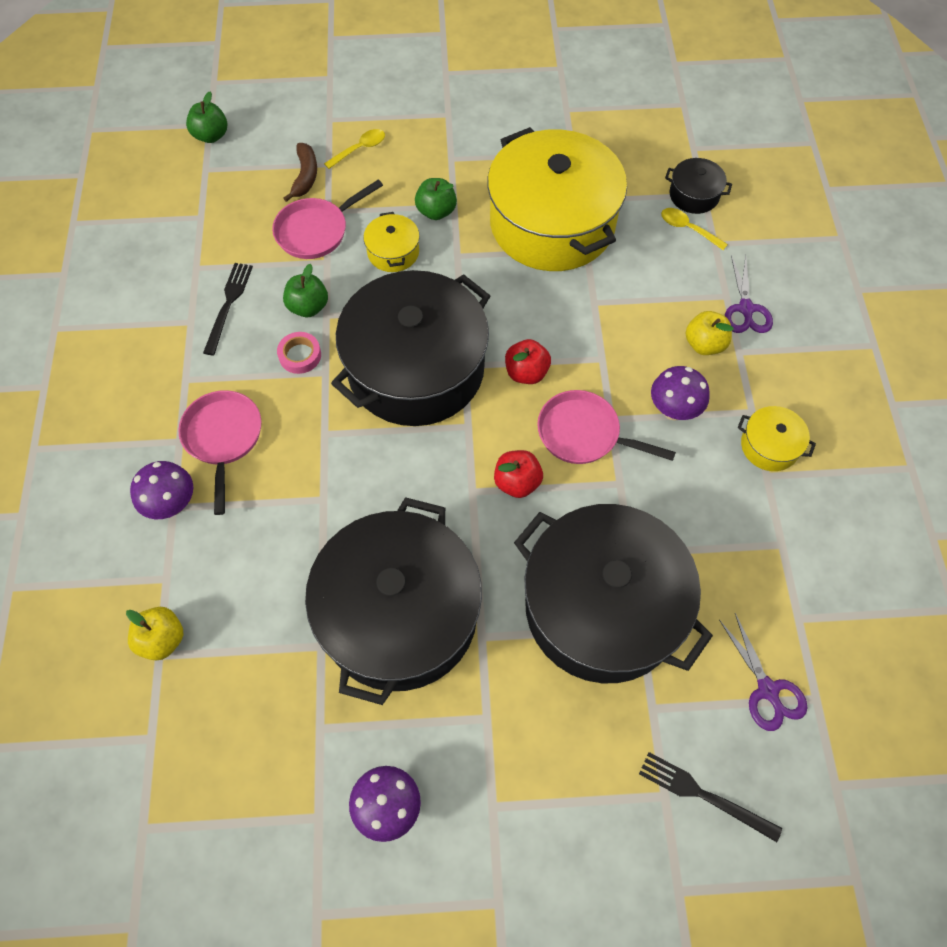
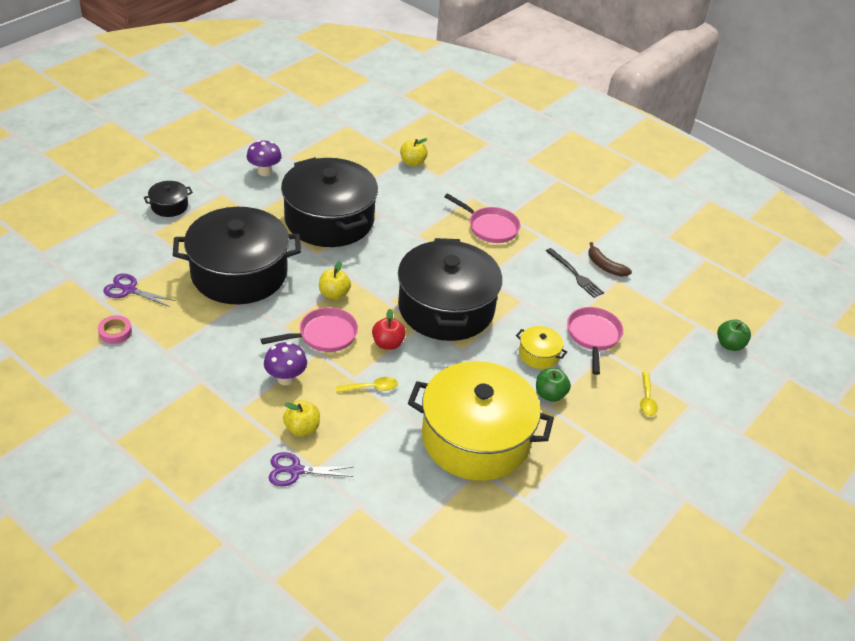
camera: 130 degrees right, 20 degrees down
purple mushroom [130,461,193,519] -> none
pink tape [277,332,321,374] -> pink tape moved to [98,315,132,344]
brown banana [283,143,317,202] -> brown banana moved to [588,242,632,277]
green apple [283,264,328,317] -> none
red apple [494,450,543,498] -> yellow apple [319,261,351,300]
black fork [639,752,782,842] -> none
yellow spoon [661,208,728,250] -> yellow spoon moved to [336,377,398,393]
black pot [665,158,732,214] -> black pot moved to [144,181,193,217]
purple scissors [725,255,773,333] -> purple scissors turned 45 degrees counterclockwise [269,452,354,486]
yellow pot [738,406,816,471] -> none

